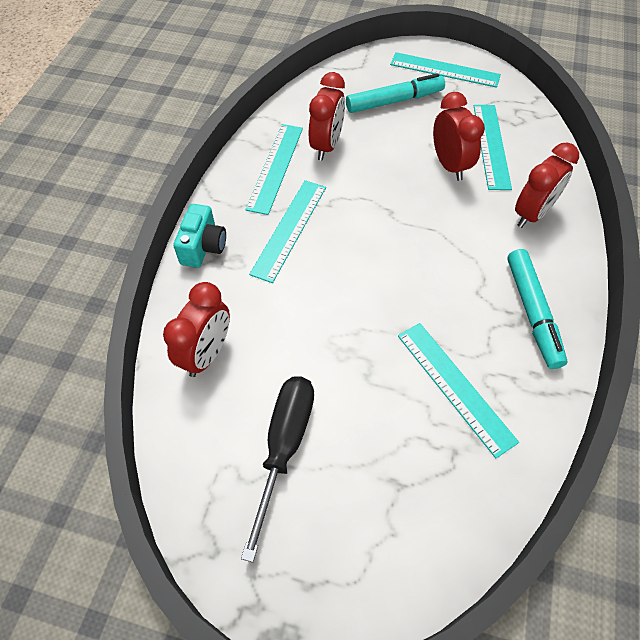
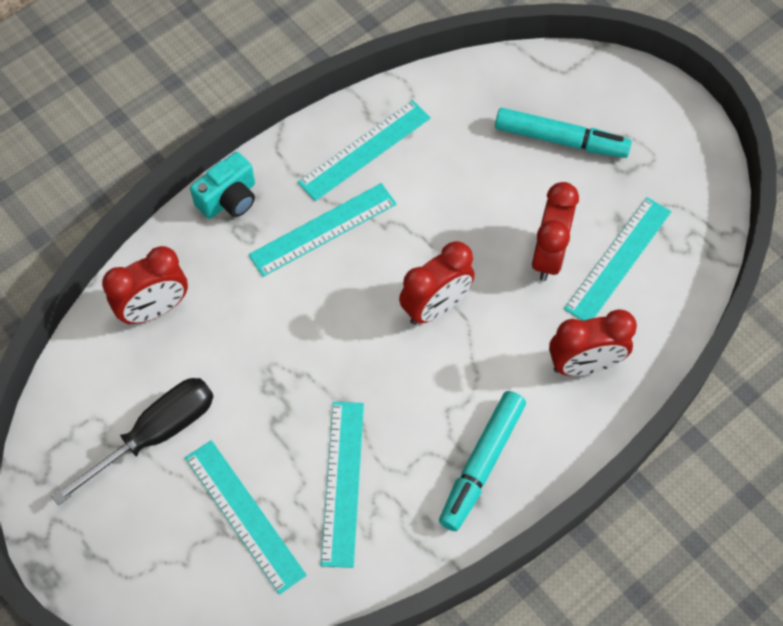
camera: 35 degrees right, 5 degrees up
red clock [309,72,345,160] -> red clock moved to [399,241,475,325]
turquoise ruler [390,52,501,88] -> turquoise ruler moved to [185,440,306,595]

